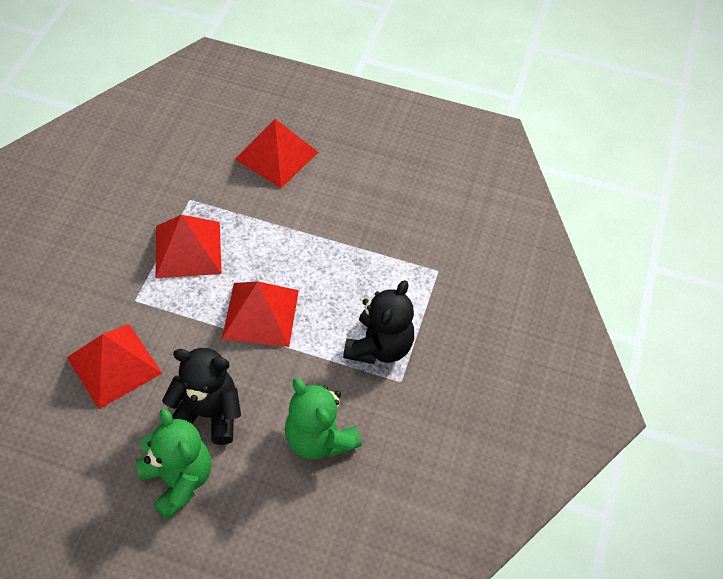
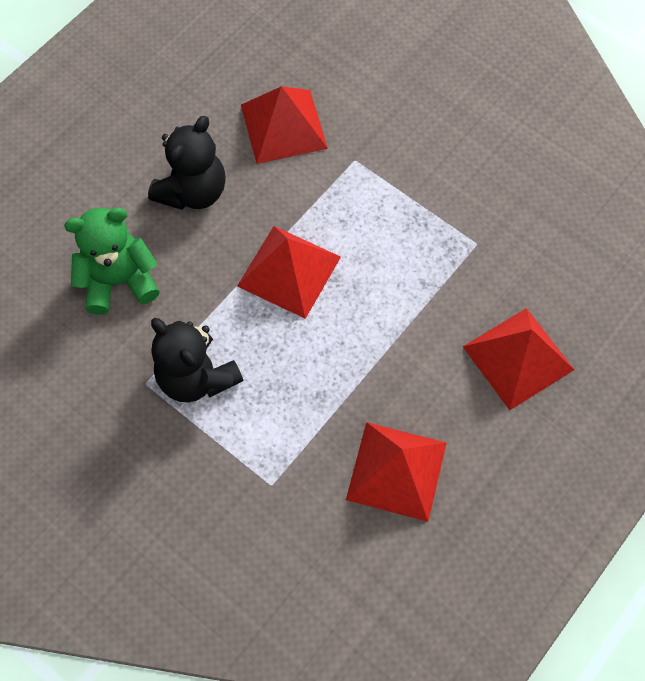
camera: 115 degrees right, 10 degrees up
green teddy bear [136,408,211,520] -> none
red pyramid [156,215,221,278] -> red pyramid moved to [346,422,446,522]

